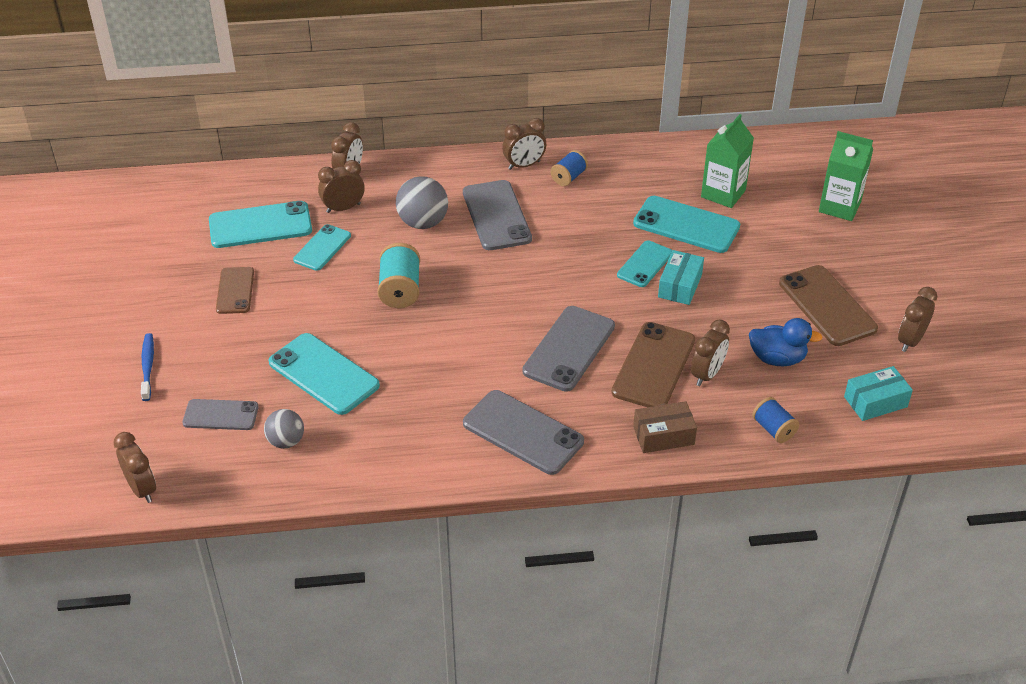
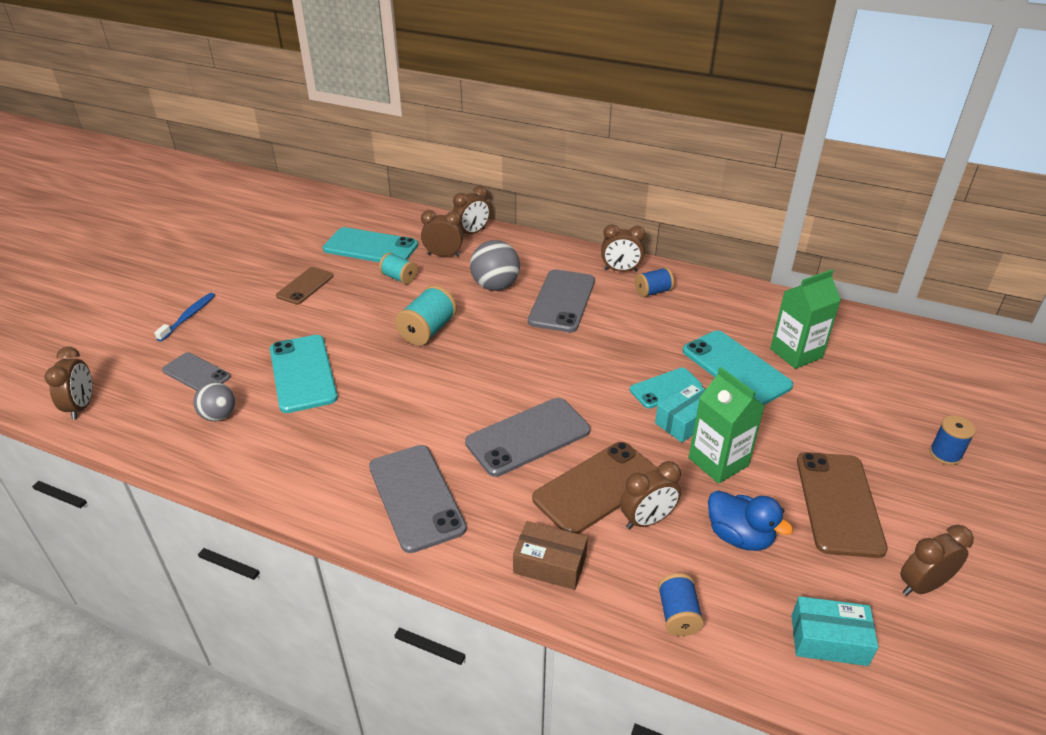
camera: 30 degrees right, 5 degrees down
turquoise phone [293,224,351,271] -> turquoise spool [379,253,418,284]
green carton [819,131,873,221] -> green carton moved to [689,367,765,484]
none -> blue spool [930,415,976,465]

